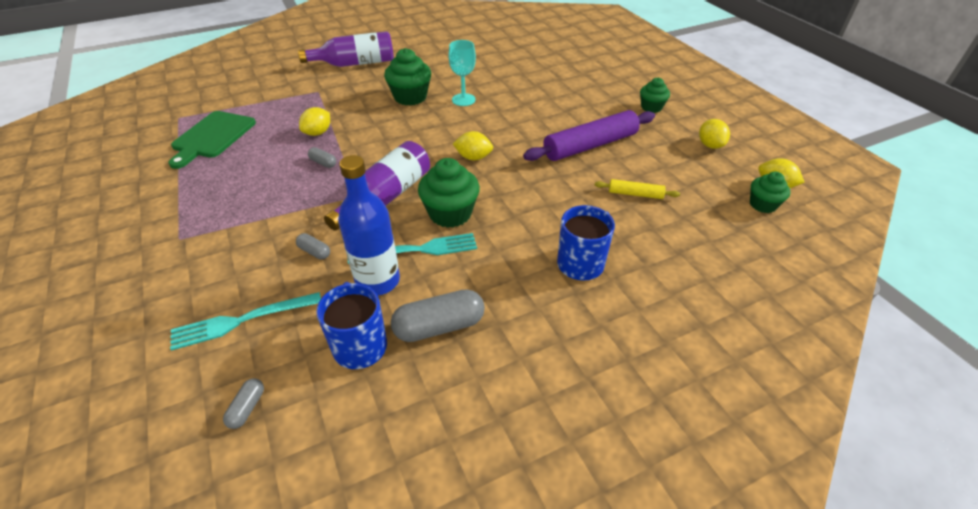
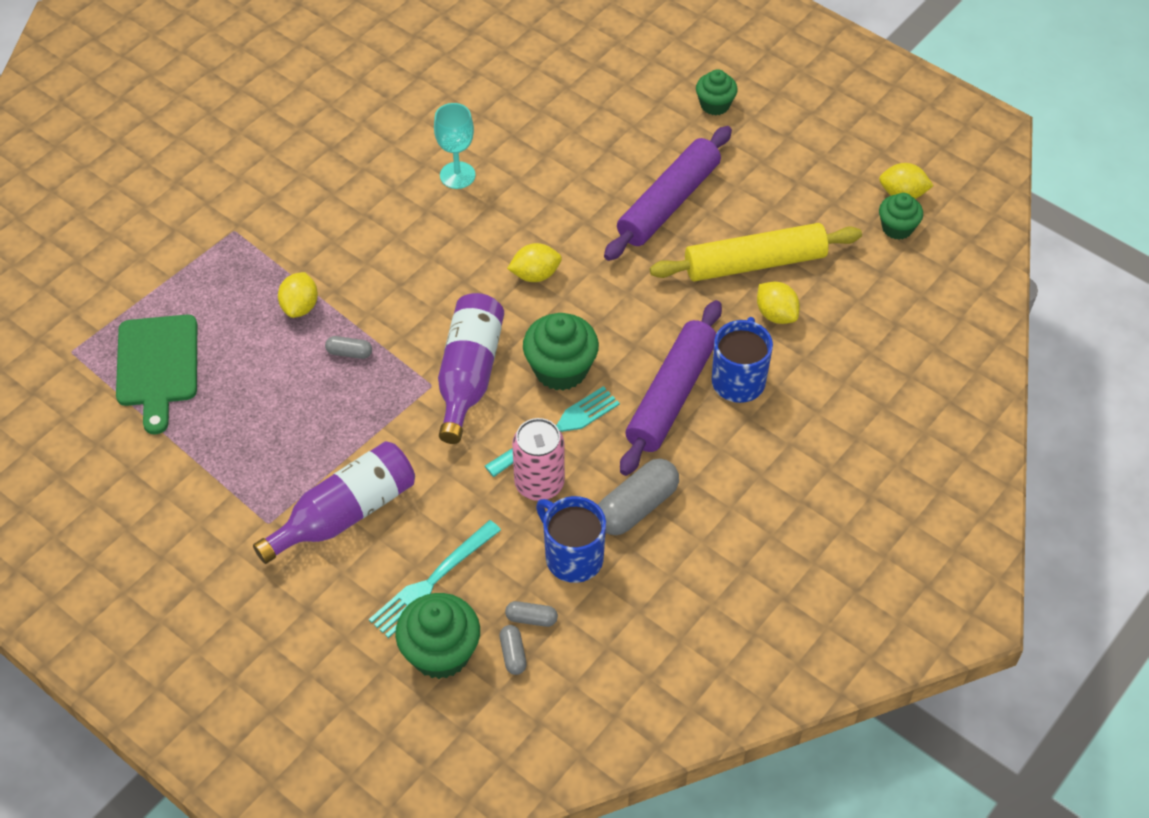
camera: 25 degrees left, 10 degrees up
grey capsule [296,233,330,259] -> grey capsule moved to [505,601,558,627]
purple bottle [298,31,394,67] -> purple bottle moved to [253,441,415,564]
blue bottle [338,155,400,295] -> pink can [512,418,565,501]
green cupcake [384,48,431,105] -> green cupcake moved to [395,593,480,679]
yellow rolling pin [595,179,680,199] -> yellow rolling pin [650,223,862,282], size x2.09
yellow lemon [699,119,730,149] -> yellow lemon moved to [757,282,800,324]
none -> purple rolling pin [620,300,722,476]

